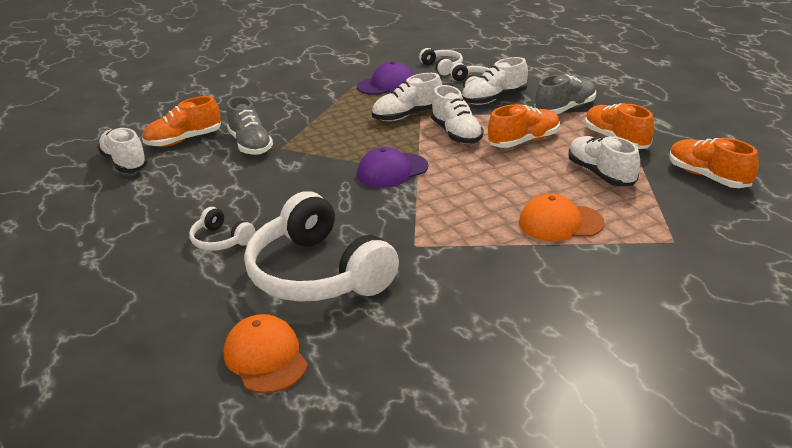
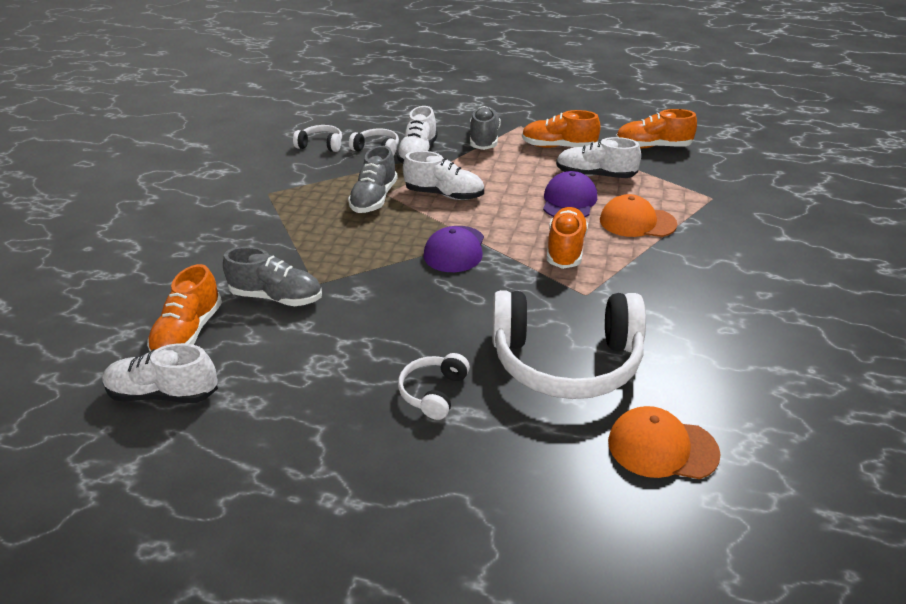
camera: 50 degrees left, 5 degrees up
white headphones [189,207,255,251] -> white headphones turned 120 degrees clockwise [398,353,470,420]
purple cap [357,61,414,95] -> purple cap moved to [543,171,597,217]
white shoe [372,73,442,121] -> grey shoe [348,146,398,213]
orange shoe [488,104,560,148] -> orange shoe moved to [547,207,588,269]
orange cap [519,193,604,241] -> orange cap turned 60 degrees clockwise [600,194,677,237]

